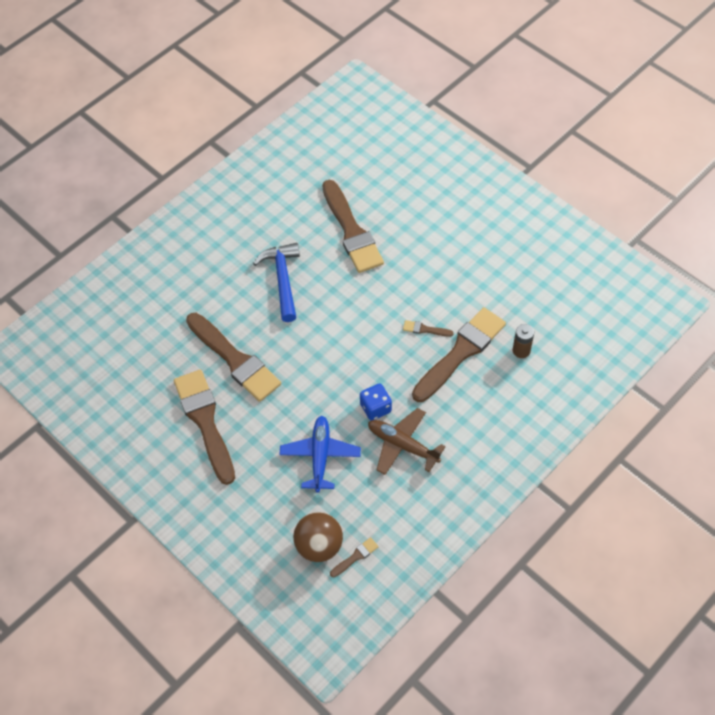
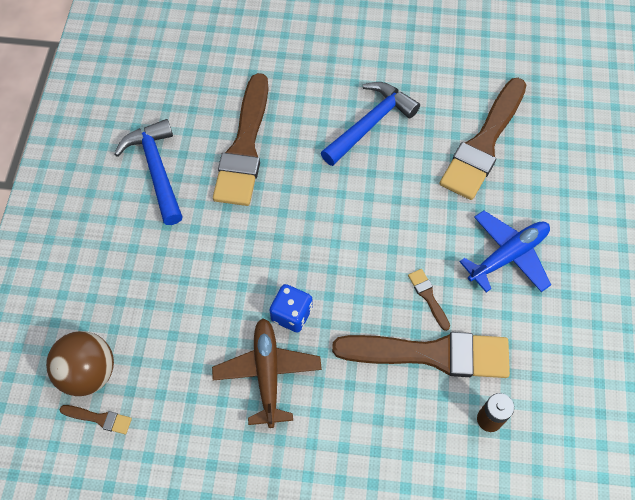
camera: 50 degrees right, 5 degrees up
brown brush [174,370,235,485] -> blue hammer [114,119,183,225]
blue plane [279,416,361,493] -> blue plane moved to [459,211,551,292]

